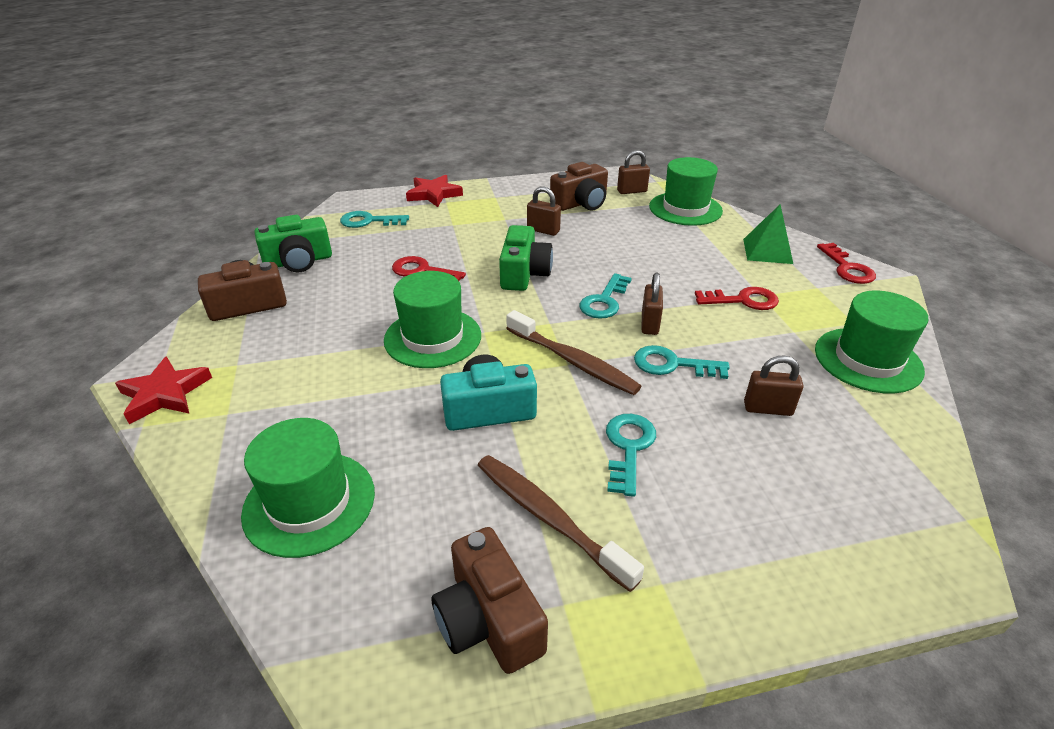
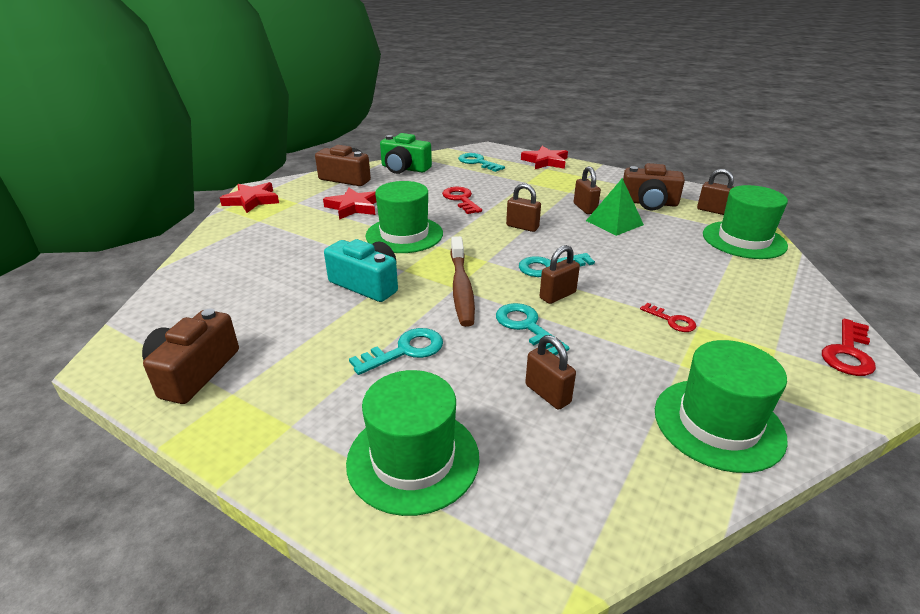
camera: 45 degrees right, 5 degrees down
green hat [241,418,375,558] -> green hat moved to [346,370,479,516]
brown toothbrush [478,455,644,592] -> none
green camera [499,225,553,291] -> brown padlock [506,183,541,232]
red key [695,287,779,310] -> red key [640,303,696,332], size x0.63
green pyramid [743,204,793,264] -> green pyramid moved to [586,178,644,236]
none -> red star [323,188,376,220]

